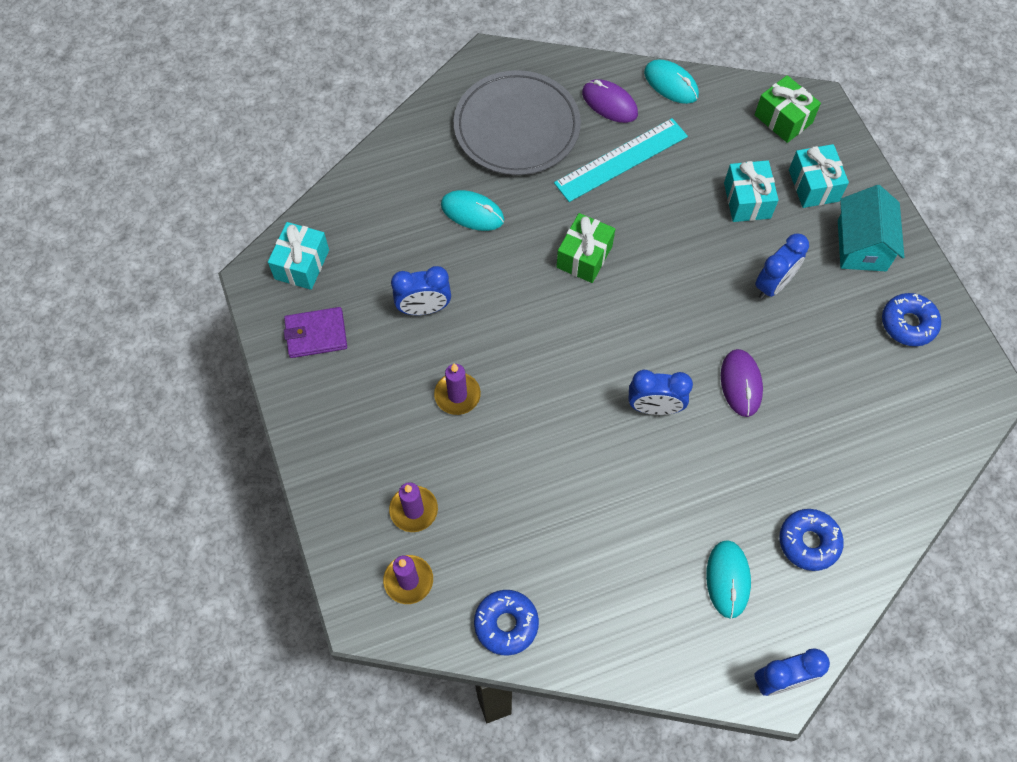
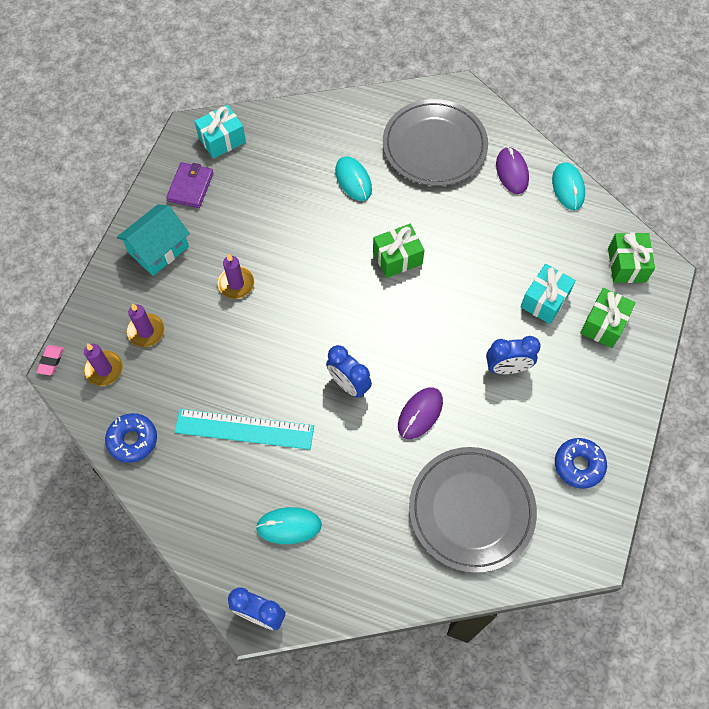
camera: 40 degrees right, 0 degrees up
purple wallet [284,307,347,358] -> purple wallet turned 75 degrees clockwise [166,162,213,208]
blue clock [391,266,451,315] -> none
turquoise ruler [554,118,688,202] -> turquoise ruler moved to [174,409,314,450]
turquoise mouse [706,540,751,619] -> turquoise mouse turned 45 degrees clockwise [256,507,322,544]
blue donut [779,509,844,571] -> none
turquoise gift [789,144,849,208] -> green gift [580,288,636,348]
turquoise house [838,185,904,271] -> turquoise house moved to [117,205,190,276]
none -> pink eraser [37,345,64,375]
none -> grey plate [409,447,537,573]

